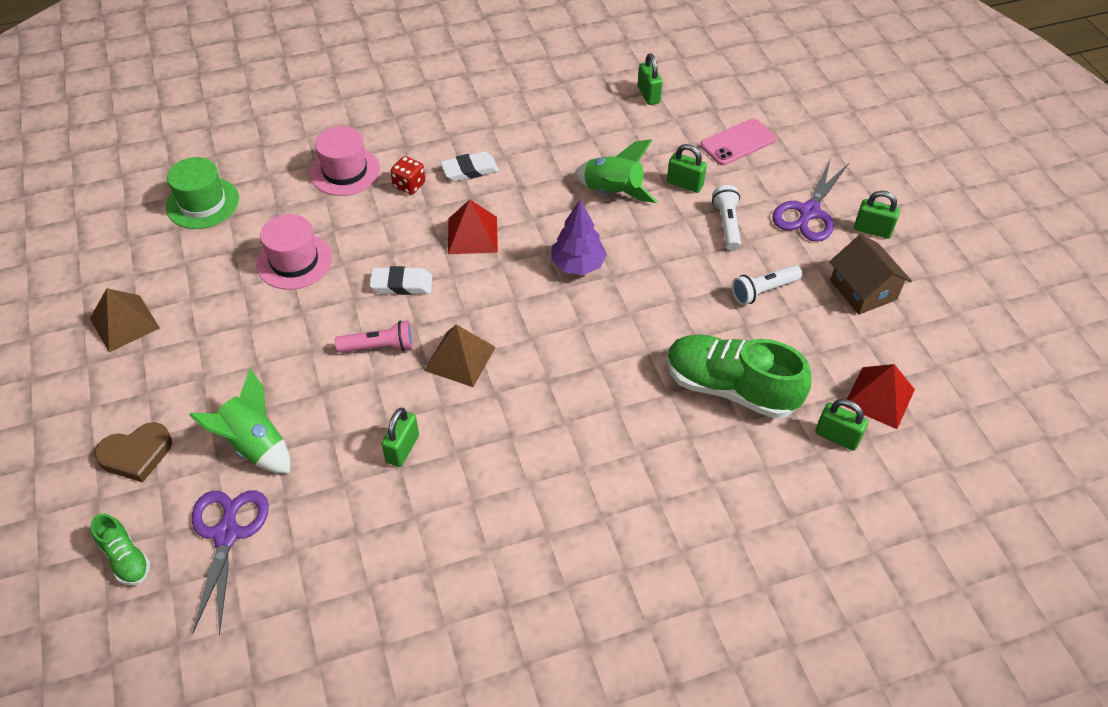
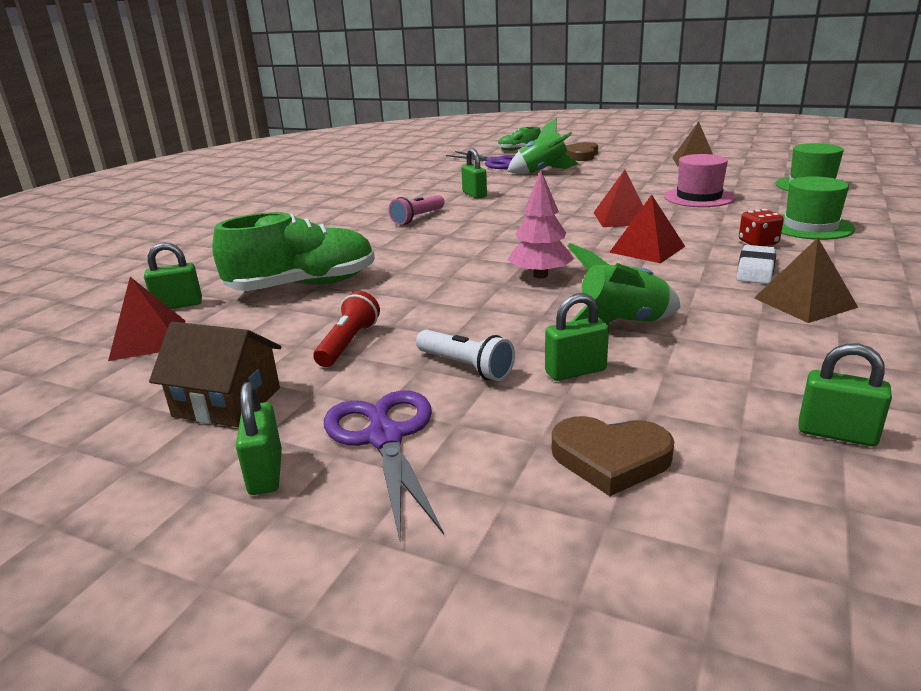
camera: 135 degrees right, 25 degrees down
pink hat [310,126,380,196] -> green hat [781,176,855,240]
pink flashlight [335,320,413,353] -> pink flashlight moved to [389,195,445,225]
white eraser [370,266,433,295] -> red pyramid [593,170,643,227]
brown pyramid [424,324,496,387] -> brown pyramid moved to [754,238,858,323]
purple tree [551,200,607,275] -> pink tree [508,170,574,279]
pink phone [700,118,776,165] -> brown heart [552,416,674,496]
white flashlight [732,265,803,305] -> red flashlight [313,291,380,367]
green padlock [854,191,900,239] -> green padlock turned 75 degrees counterclockwise [236,382,282,495]

